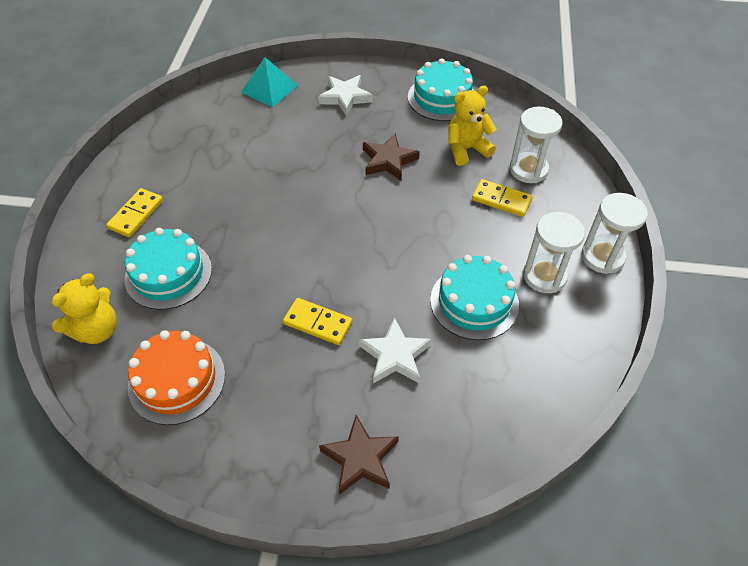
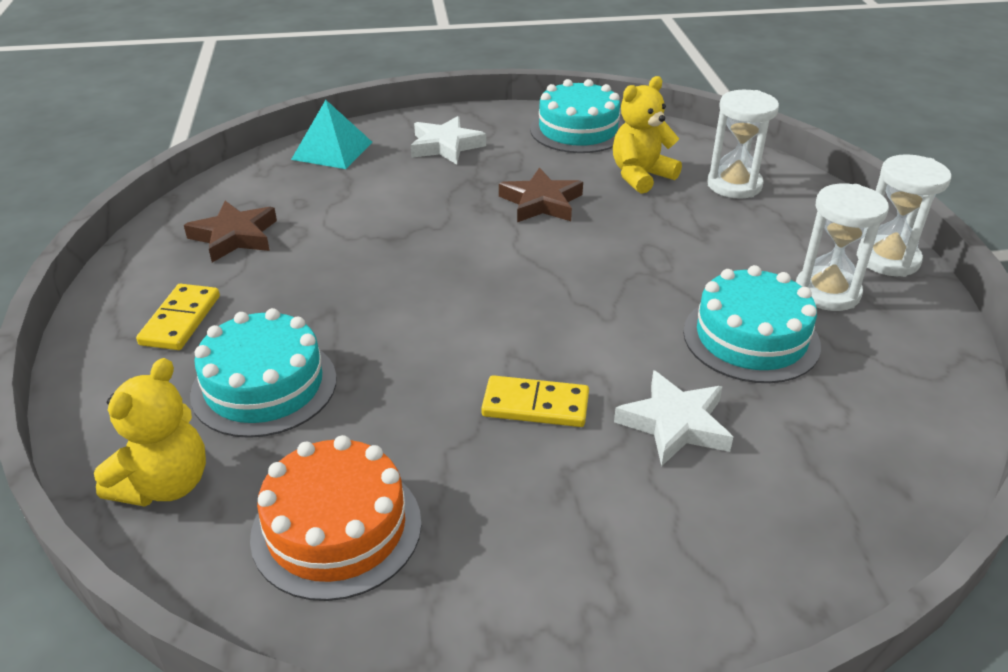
camera: 15 degrees left, 15 degrees down
brown star [319,415,399,495] -> brown star moved to [184,201,277,263]
yellow domino [472,179,533,217] -> none

